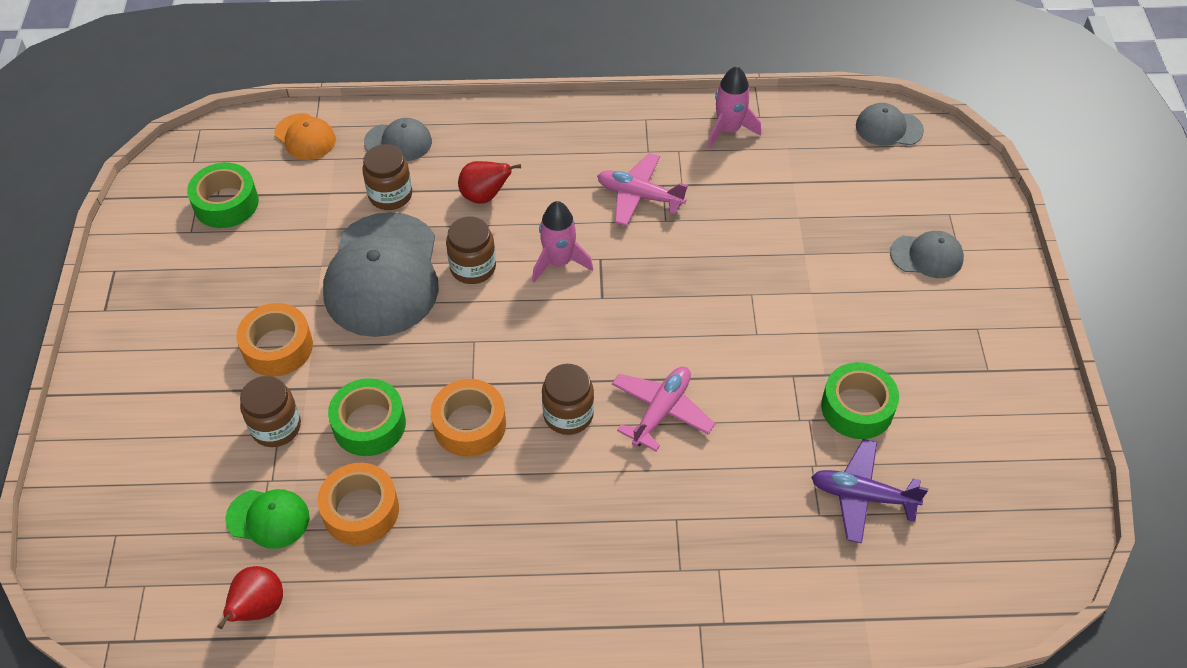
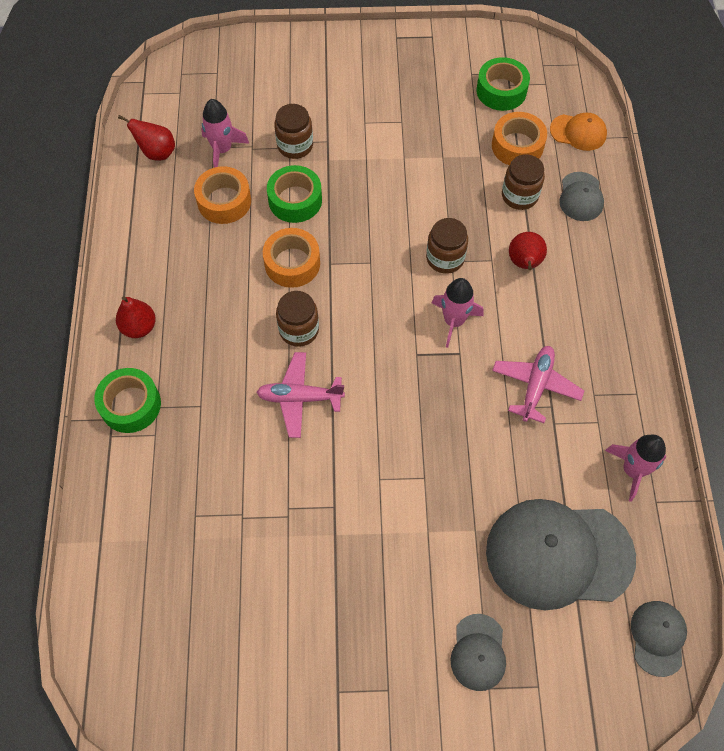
camera: 90 degrees right, 10 degrees up
green cap [225,489,310,549] -> pink rocket [201,99,249,168]
orange tape [236,303,313,377] -> orange tape moved to [492,112,547,165]
orange cap [275,113,336,160] -> orange cap turned 120 degrees counterclockwise [550,113,607,151]
grey cap [323,212,439,337] -> grey cap moved to [486,499,636,610]
pink plane [612,366,715,451] -> pink plane turned 150 degrees clockwise [256,352,345,438]
purple plane [811,439,928,543] -> none
green tape [821,362,899,439] -> green tape moved to [94,368,161,433]
none -> red pear [116,296,156,338]

